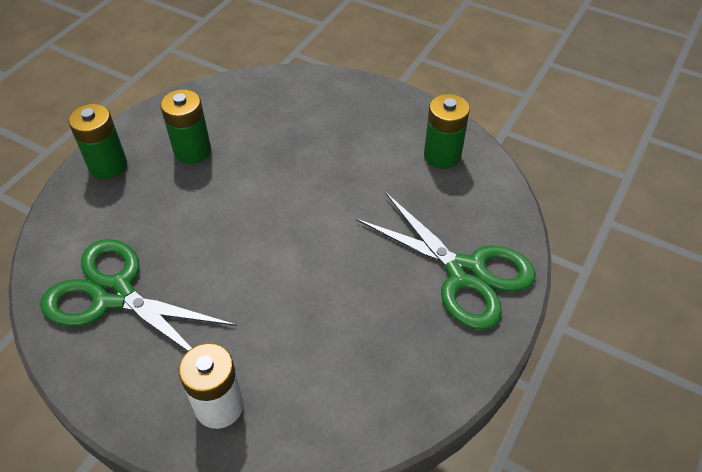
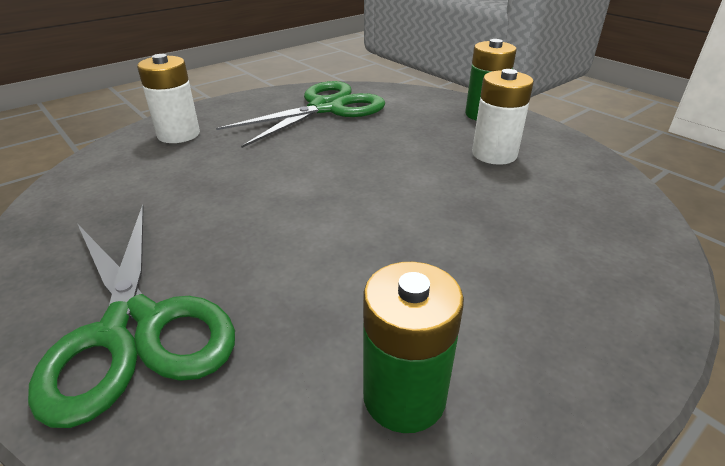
camera: 110 degrees right, 15 degrees down
green battery [160,89,211,164] -> white battery [472,69,534,165]
green scissors [356,192,536,330] -> green scissors turned 90 degrees counterclockwise [28,204,235,428]

